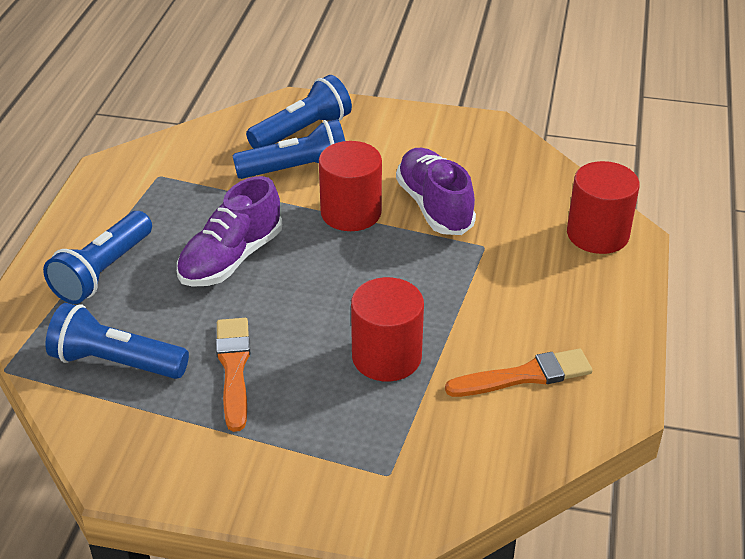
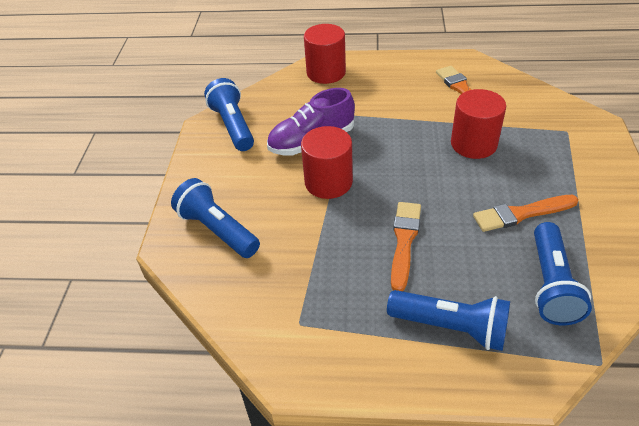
camera: 95 degrees left, 5 degrees up
purple shoe [177,176,282,287] -> orange brush [391,202,421,291]
blue flashlight [232,119,345,179] -> blue flashlight moved to [204,78,254,151]

